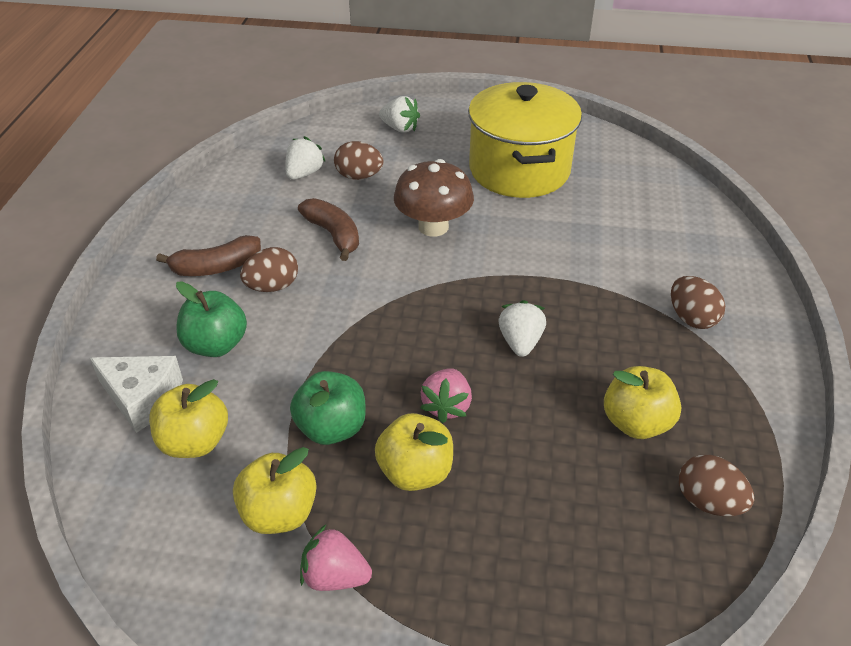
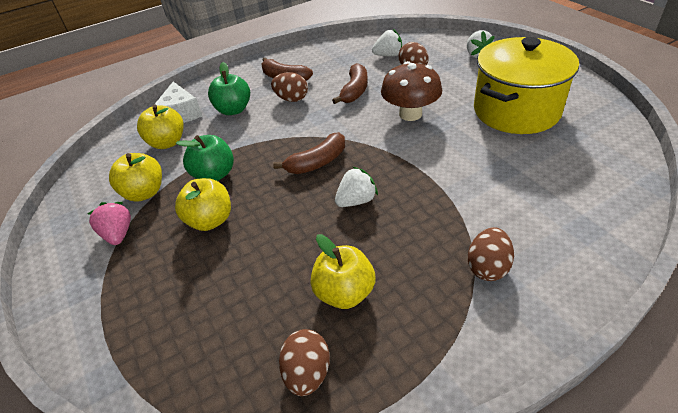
camera: 55 degrees right, 0 degrees up
pink strawberry [421,368,472,423] -> none
none -> brown banana [273,132,345,174]

